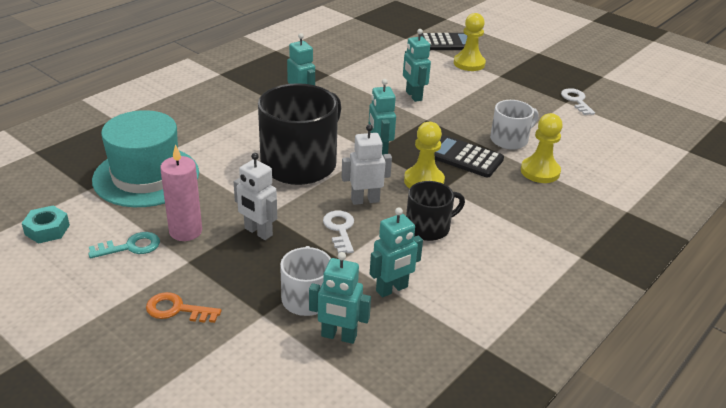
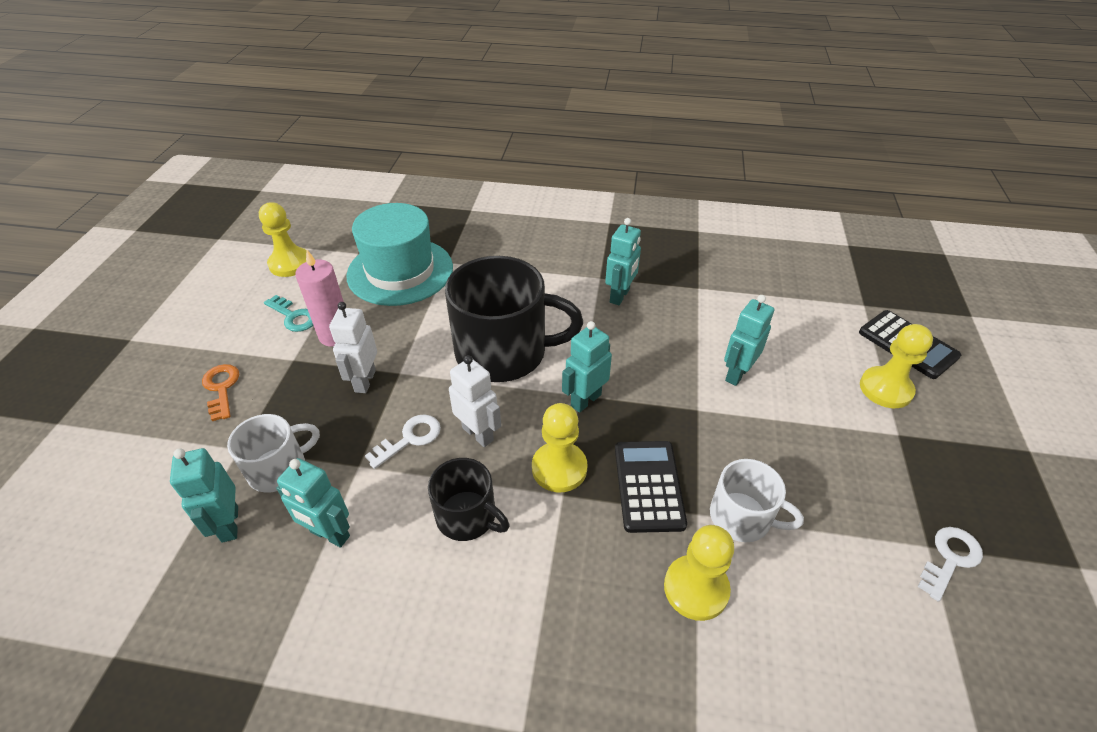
camera: 60 degrees right, 10 degrees up
turquoise nut [22,206,70,244] -> yellow pawn [259,202,307,277]

